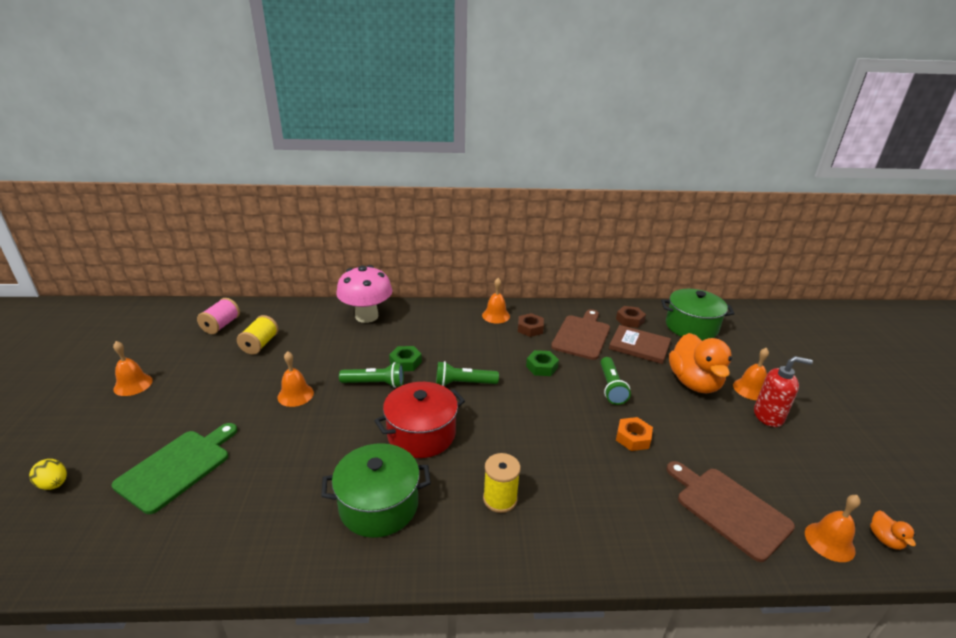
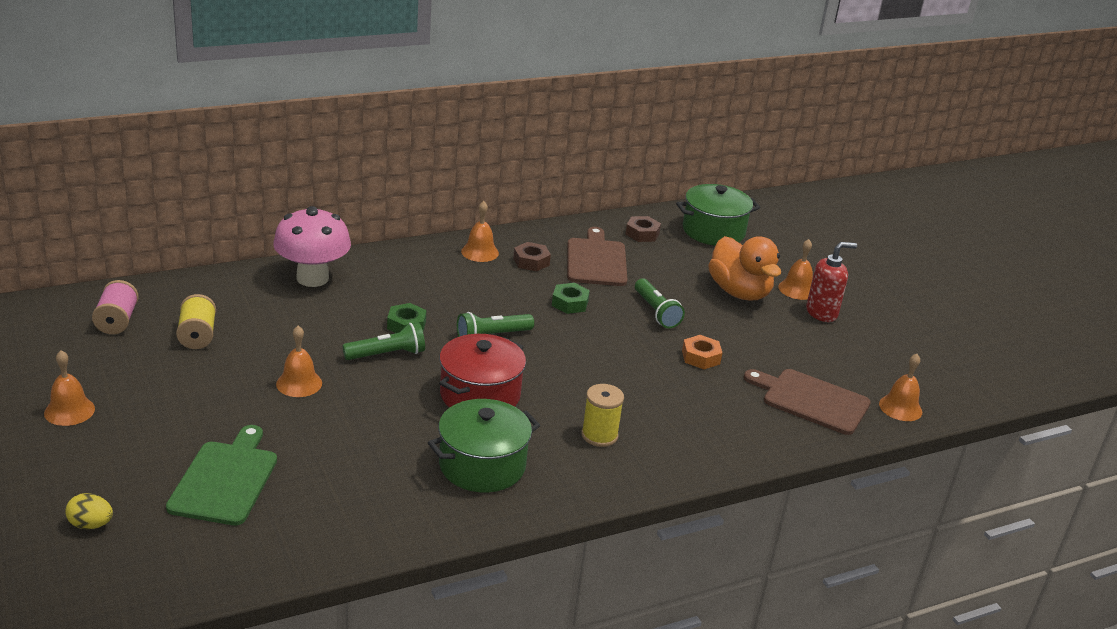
camera: 25 degrees left, 0 degrees up
brown book [609,325,671,364] -> none
orange duck [870,510,916,550] -> none

